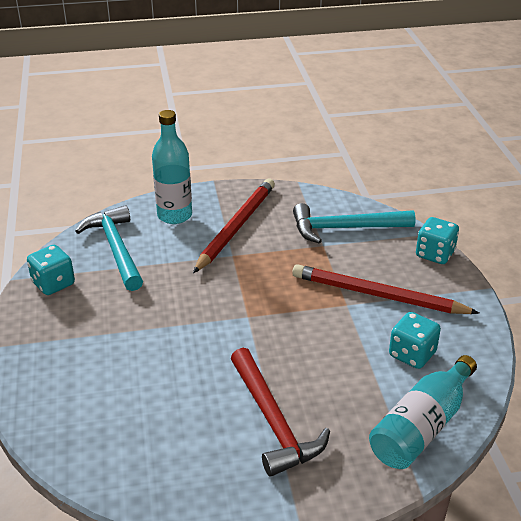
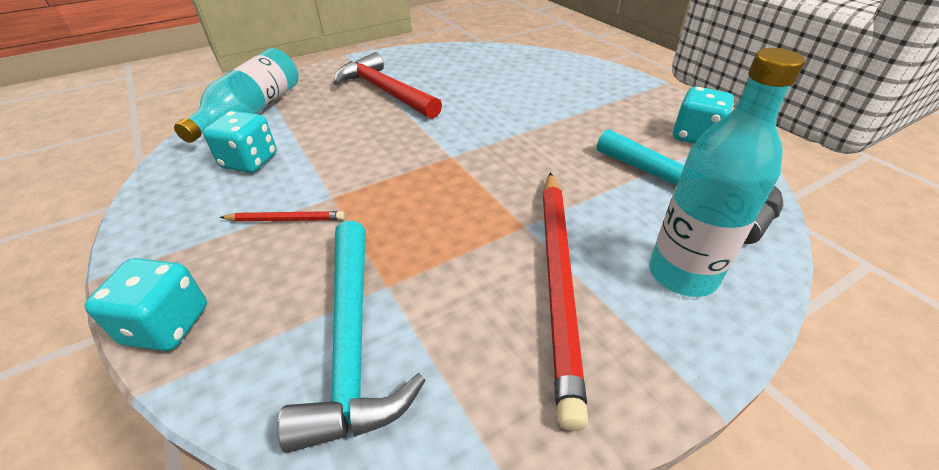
camera: 160 degrees right, 5 degrees up
red pencil [292,264,479,314] -> red pencil [220,211,345,222], size x0.45
turquoise hammer [293,203,416,243] -> turquoise hammer turned 105 degrees clockwise [277,221,426,453]

